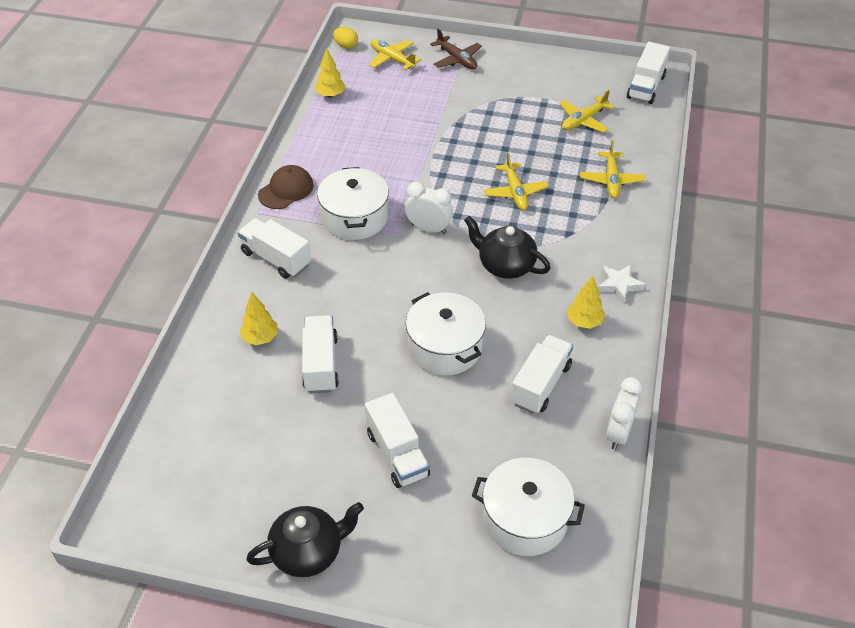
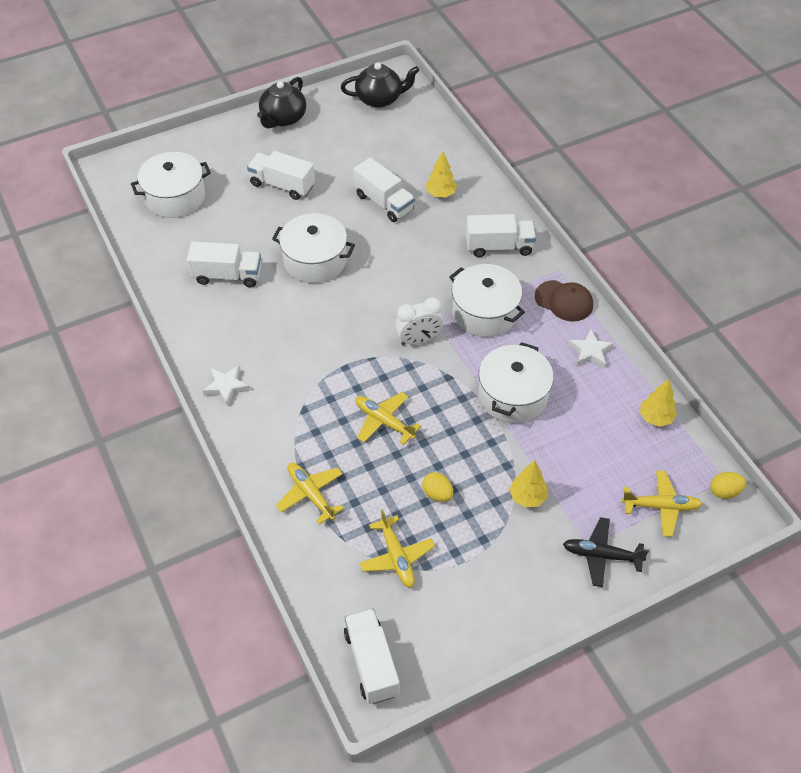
camera: 140 degrees right, 5 degrees up
brown cap [258,165,314,209] -> brown cap turned 60 degrees counterclockwise [535,280,593,321]
brown plane [430,29,482,70] -> black plane [563,517,649,587]
black teapot [464,216,551,279] -> black teapot moved to [341,62,419,108]
white truck [511,335,573,414] -> white truck turned 75 degrees counterclockwise [187,242,261,287]
yellow plane [559,90,615,133] -> yellow plane turned 150 degrees clockwise [360,509,435,588]
yellow tree [568,276,605,329] -> yellow tree moved to [509,460,548,508]
white clock [606,377,643,450] -> none
none -> yellow egg [422,472,453,502]
none -> white pot [479,342,554,423]
none -> white star [568,329,614,368]

